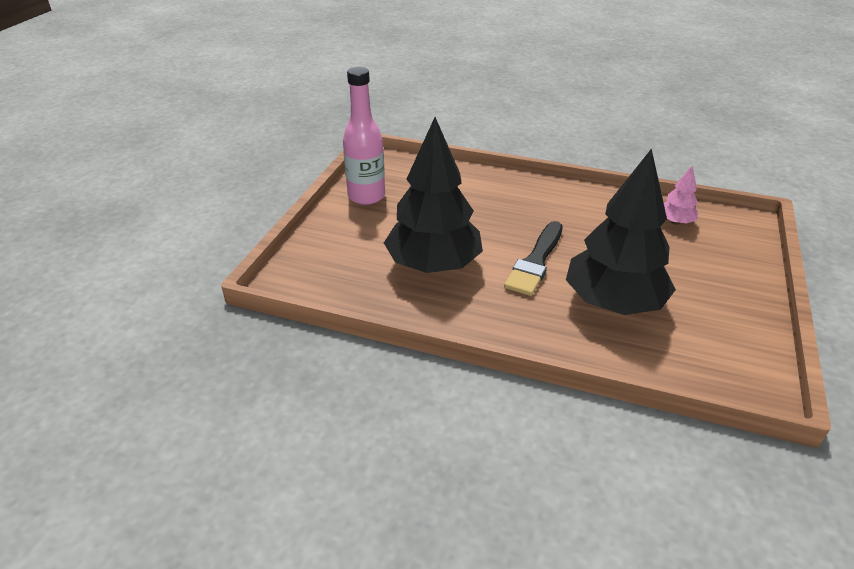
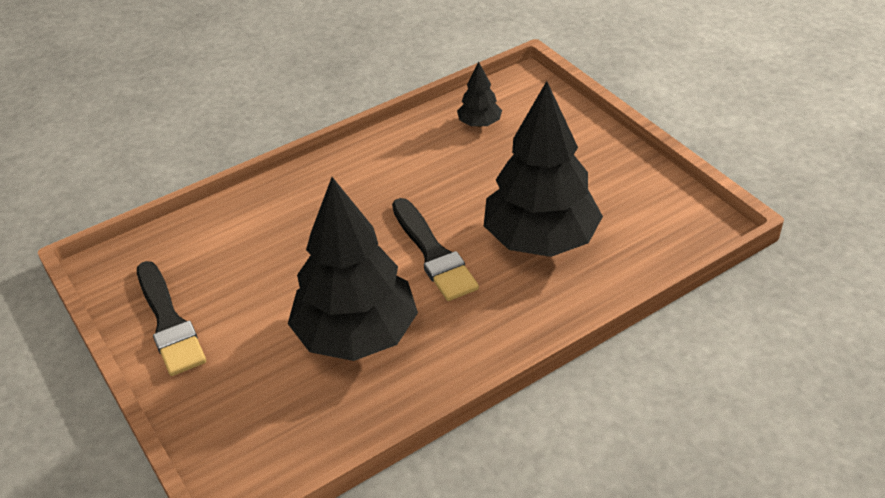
camera: 50 degrees left, 5 degrees up
pink bottle [343,67,385,205] -> black brush [137,261,206,376]
pink tree [664,165,699,225] -> black tree [457,61,502,127]

